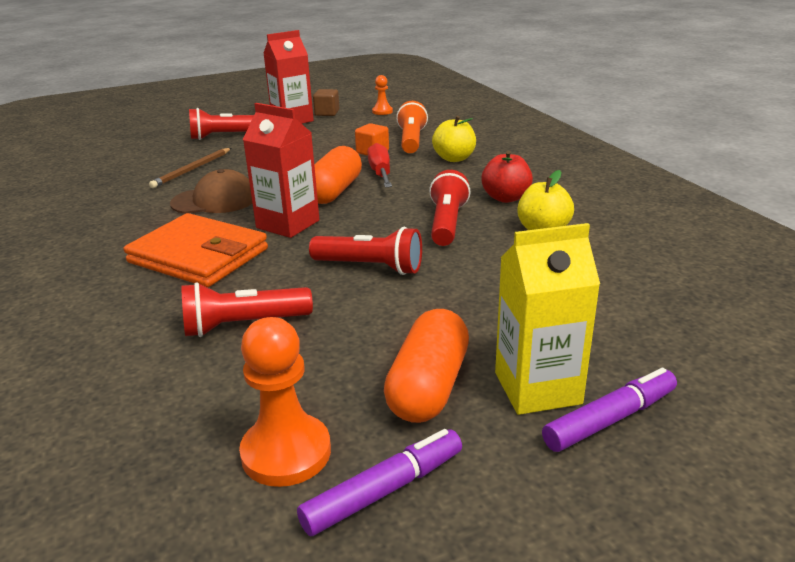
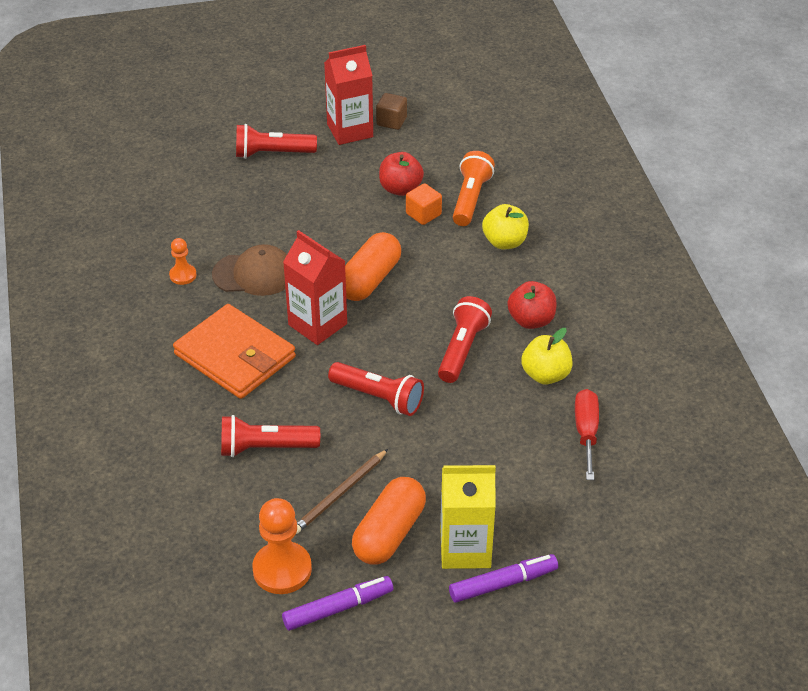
camera: 10 degrees right, 15 degrees up
brown pencil [149,148,231,188] -> brown pencil moved to [296,449,388,534]
red screwdriver [367,143,392,187] -> red screwdriver moved to [575,389,599,480]
orange pawn [372,75,393,115] -> orange pawn moved to [169,238,197,285]
none -> red apple [379,152,424,196]

